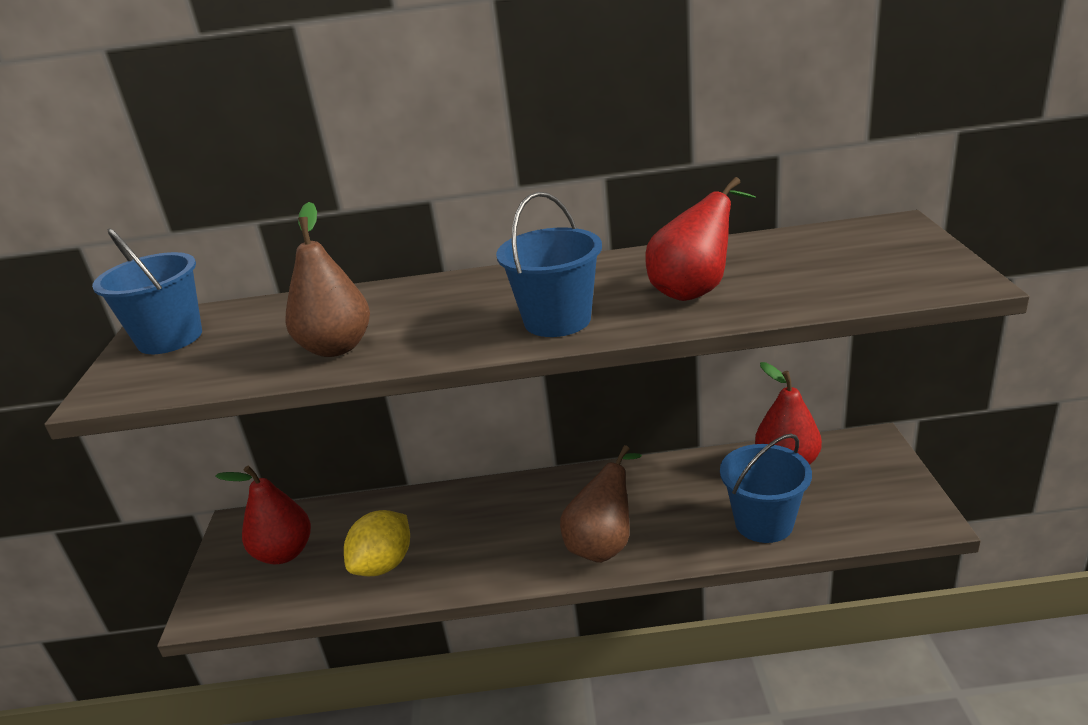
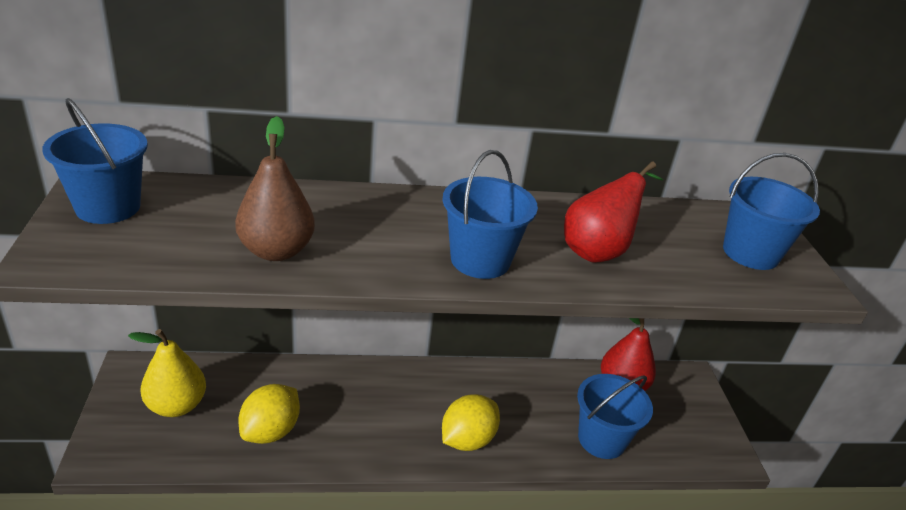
camera: 10 degrees left, 5 degrees up
red pear [215,465,311,564] -> yellow pear [128,329,206,417]
brown pear [560,445,642,563] -> yellow lemon [442,394,500,451]
none -> blue bucket [723,153,820,270]

